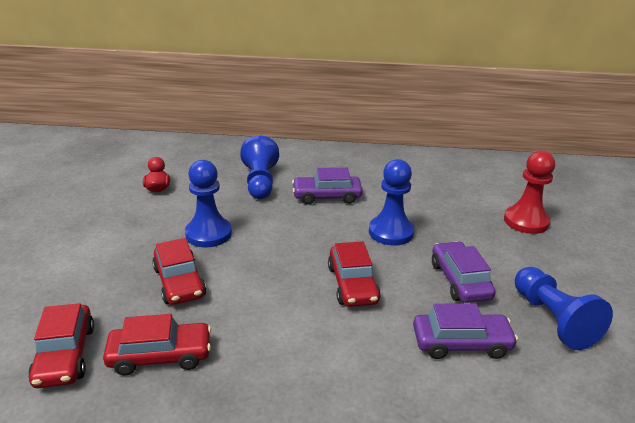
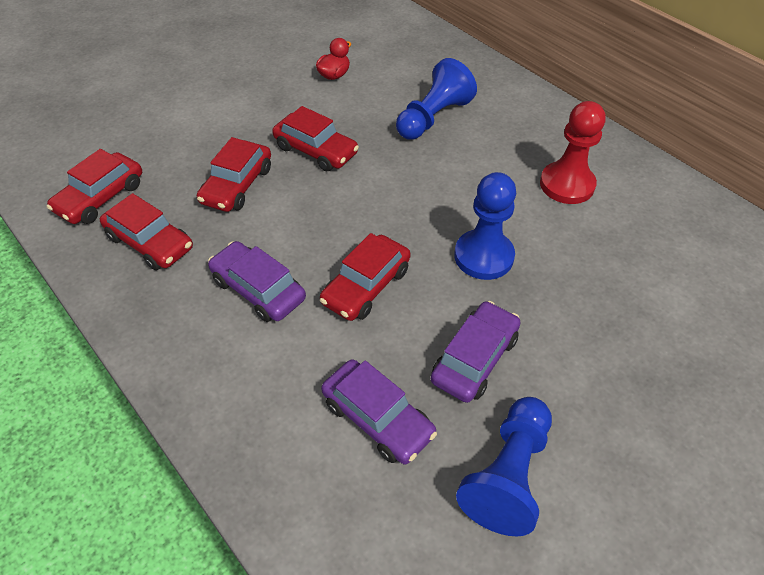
camera: 45 degrees right, 20 degrees up
blue pawn [185,160,232,247] -> red car [272,106,359,171]
purple car [292,167,363,205] -> purple car moved to [208,241,306,322]
red pawn [504,151,555,234] -> red pawn moved to [540,101,605,204]

